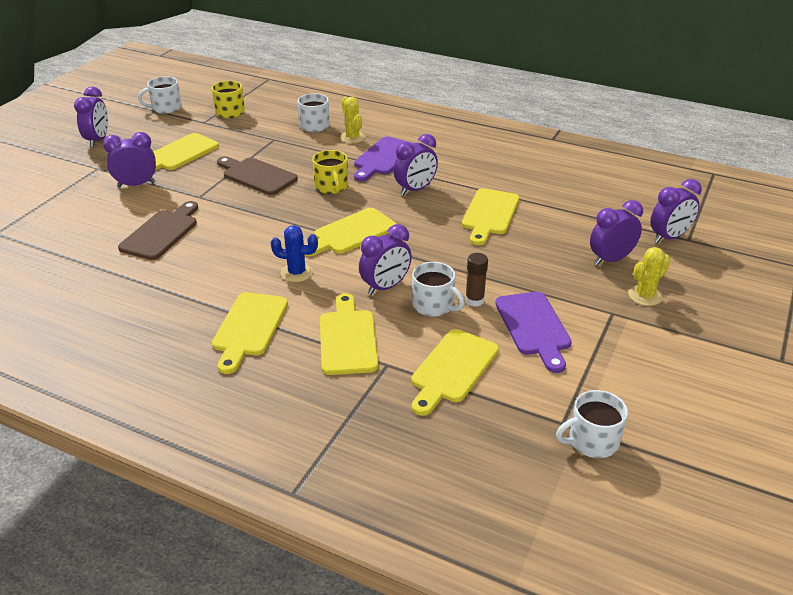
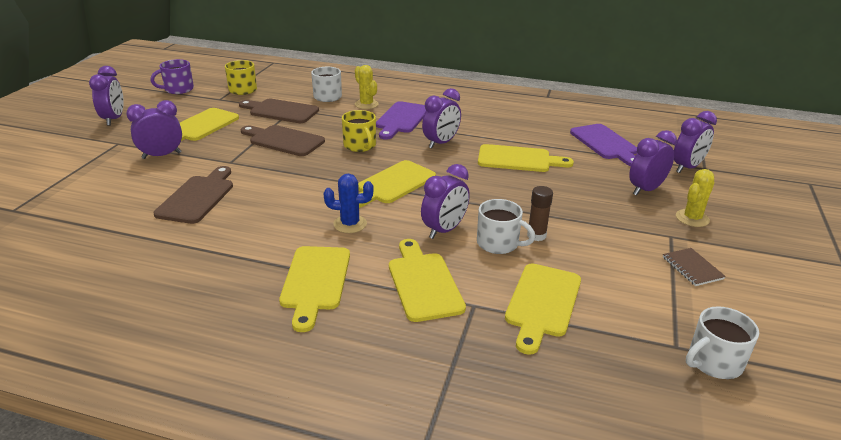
camera: 10 degrees left, 5 degrees down
white mug [138,76,182,114] -> purple mug [151,59,194,94]
yellow cutting board [462,188,519,245] -> yellow cutting board turned 90 degrees counterclockwise [478,144,574,172]
purple cutting board [495,291,572,373] -> purple cutting board moved to [570,124,637,166]
none -> brown cutting board [239,99,319,123]
none -> brown notebook [663,248,726,286]

